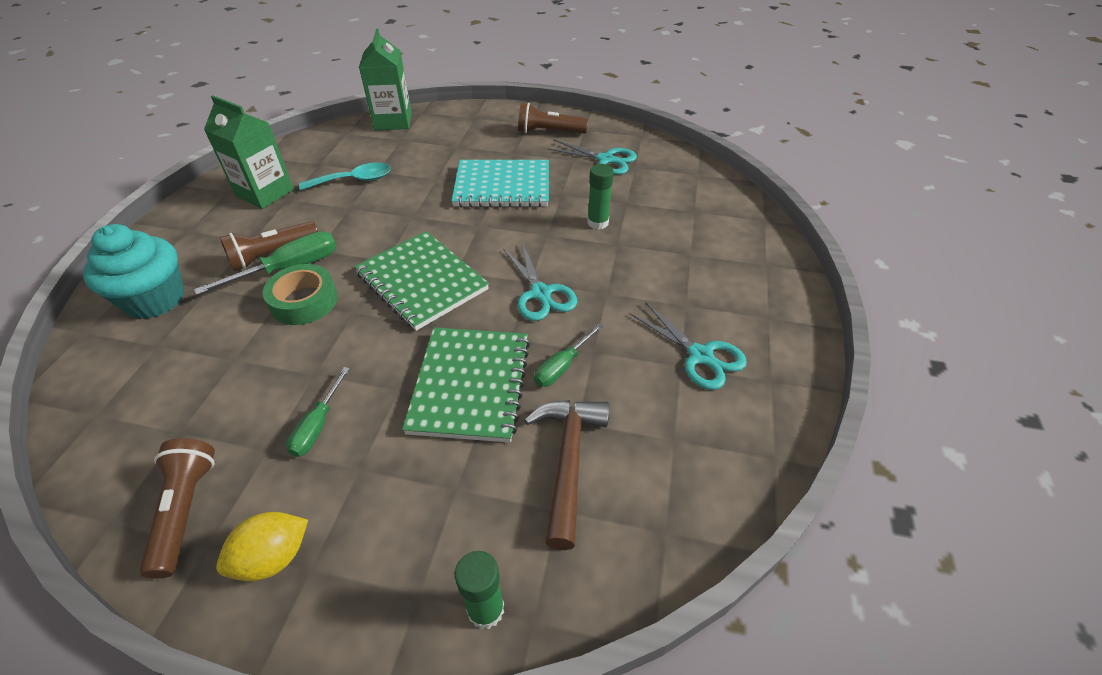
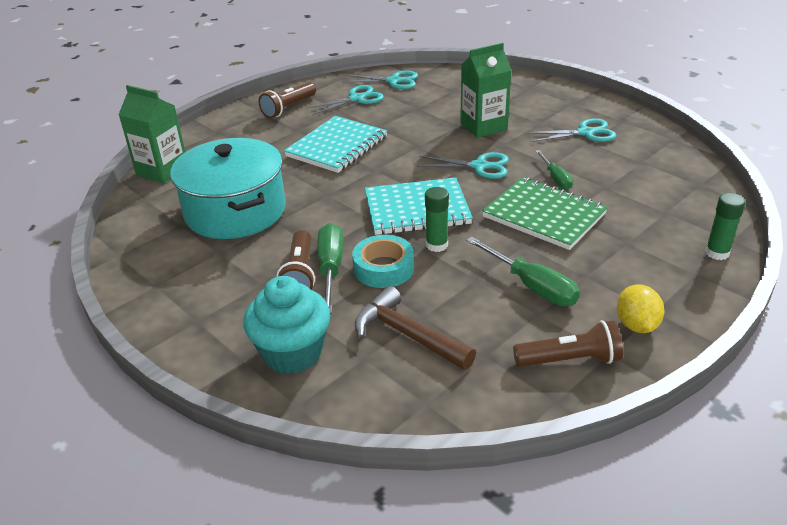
camera: 55 degrees left, 10 degrees down
brown flashlight [139,438,215,578] -> brown flashlight turned 150 degrees clockwise [513,320,623,367]
green carton [204,95,294,209] -> green carton moved to [460,43,512,138]
green tape [263,264,338,325] -> turquoise tape [352,235,414,288]
green screwdriver [286,367,350,457] -> green screwdriver [466,237,580,306], size x1.58
turquoise spoon [299,163,391,190] -> turquoise pot [170,138,286,239]
green notebook [354,231,489,331] -> turquoise notebook [365,177,473,235]
brown hammer [524,400,609,550] -> brown hammer moved to [355,286,476,370]
green glue stick [587,164,614,229] -> green glue stick moved to [425,187,449,252]
none -> turquoise scissors [342,71,418,89]

